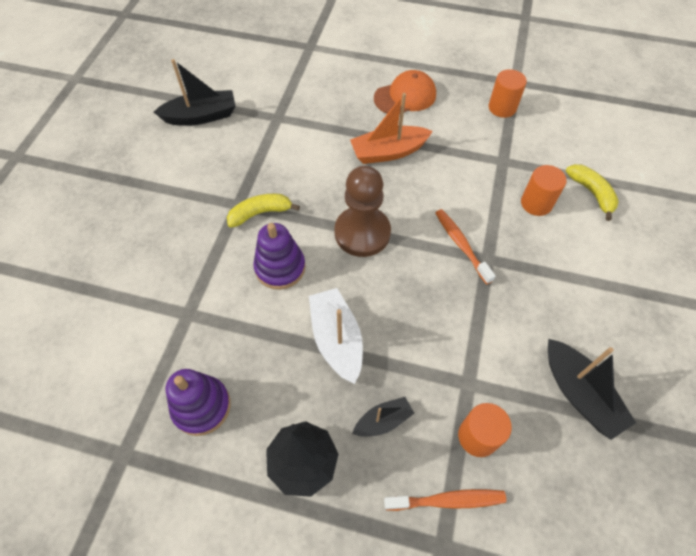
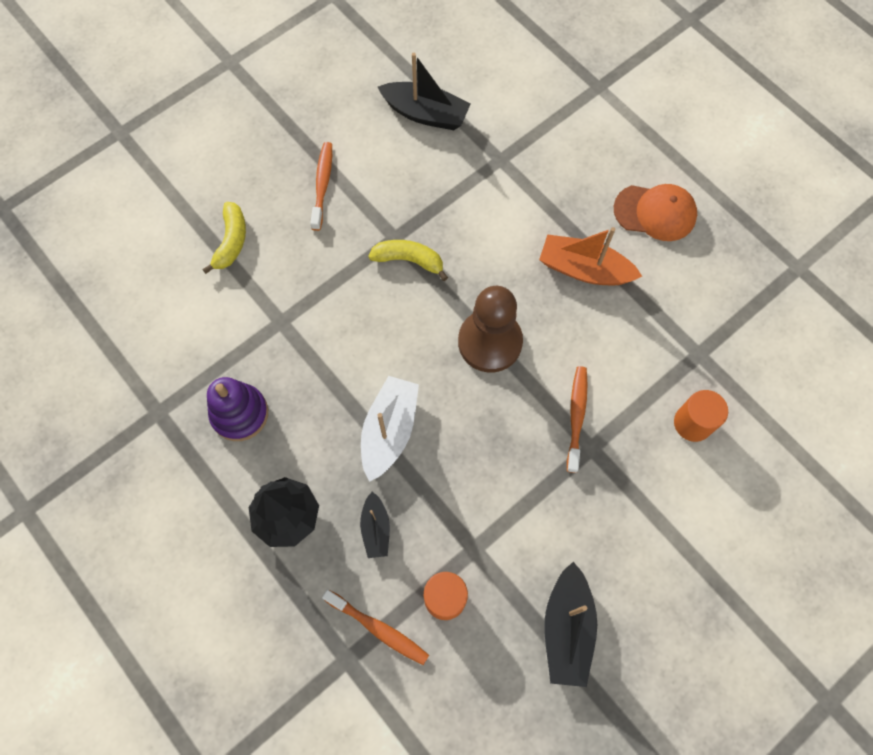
camera: 35 degrees right, 10 degrees up
purple stacking toy [253,223,306,290] -> none
black boat [352,397,414,437] -> black boat turned 75 degrees clockwise [360,492,390,558]
orange cylinder [489,69,527,118] -> none
yellow banana [566,164,619,221] -> yellow banana moved to [202,202,246,274]
none -> orange toothbrush [310,142,332,231]

